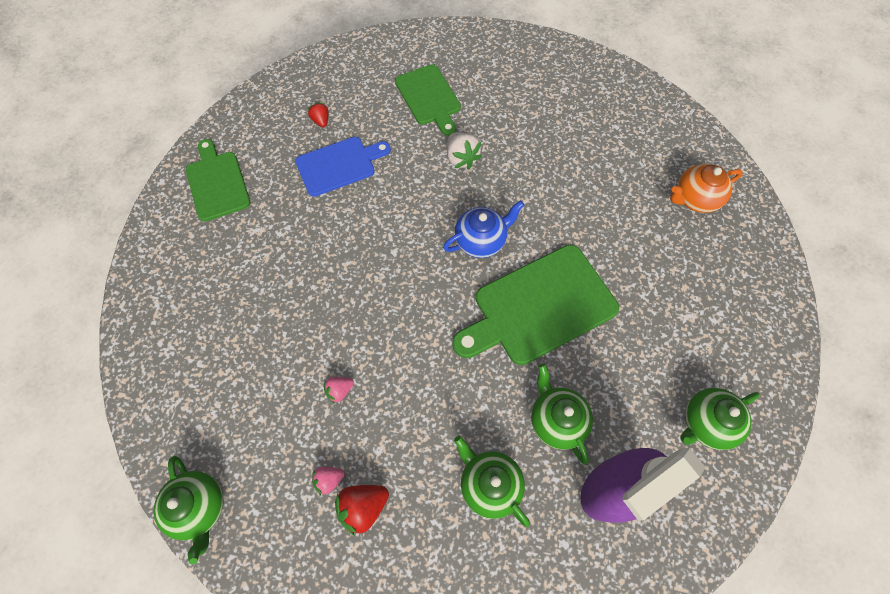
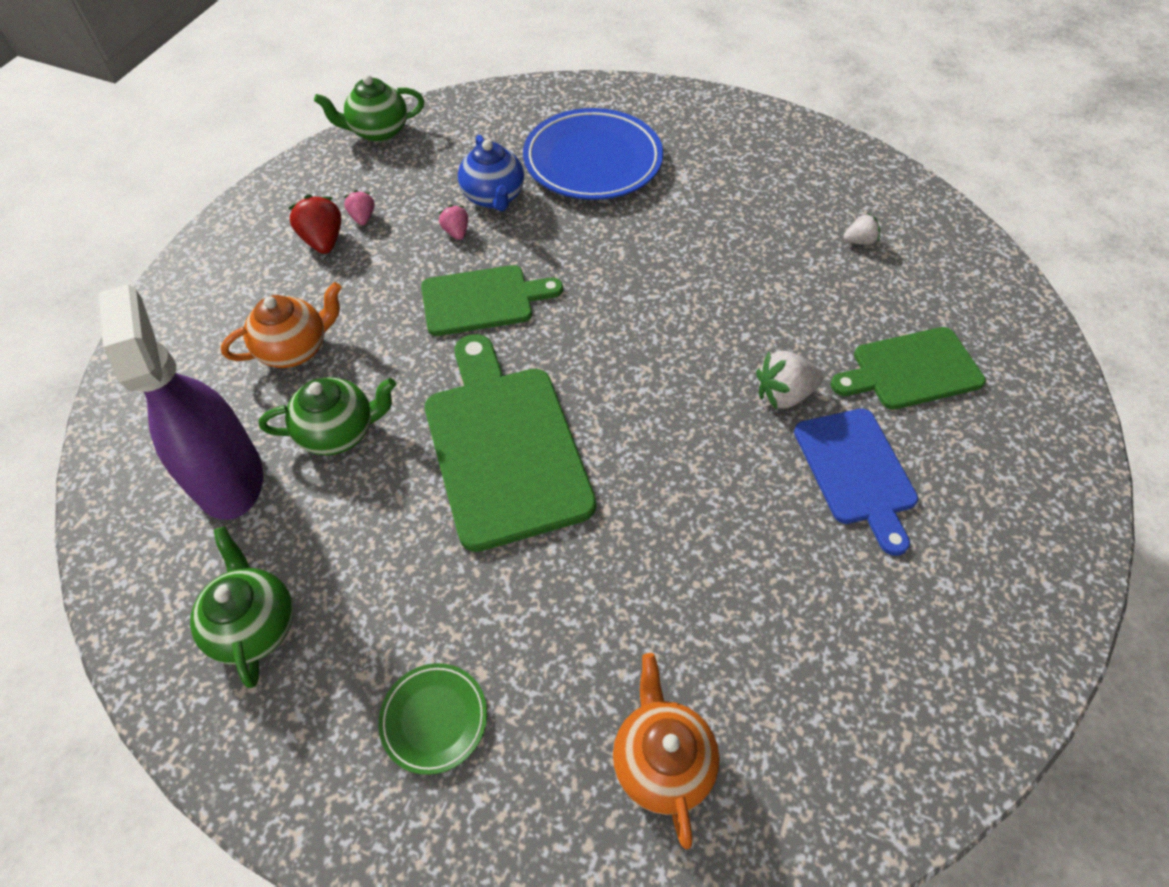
camera: 100 degrees right, 10 degrees down
green cutting board [186,139,250,222] -> green cutting board moved to [421,265,563,336]
blue cutting board [295,137,391,197] -> blue cutting board moved to [794,409,918,556]
red strawberry [308,103,329,127] -> white strawberry [843,214,880,245]
blue teapot [443,200,524,258] -> blue teapot moved to [458,135,524,212]
green teapot [454,436,530,527] -> orange teapot [221,282,342,368]
none -> green plate [378,663,487,775]
none -> blue plate [523,108,663,200]

